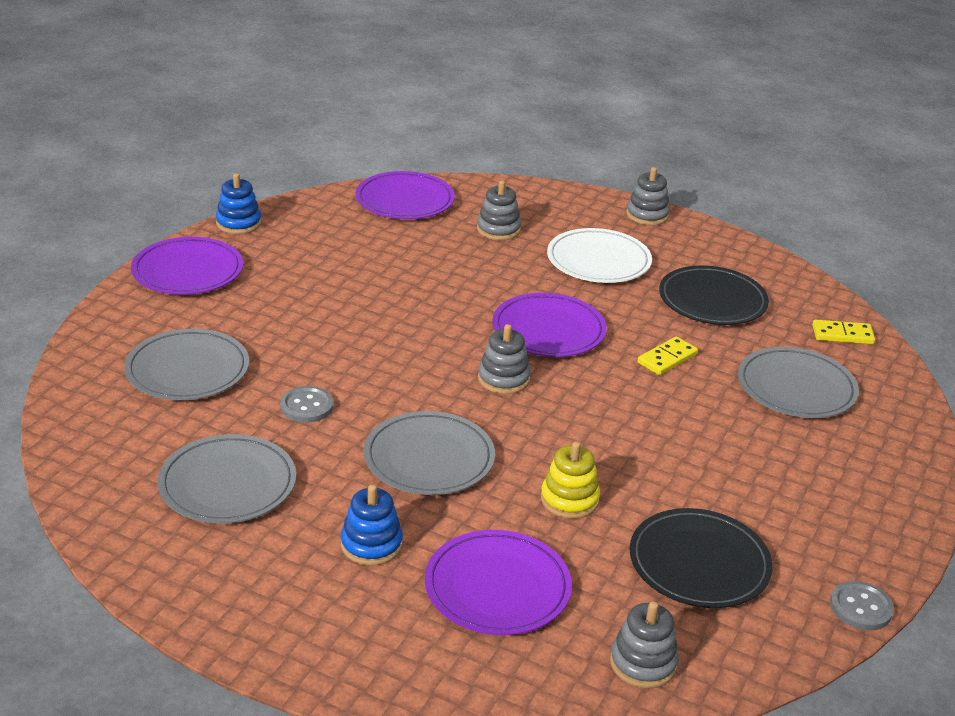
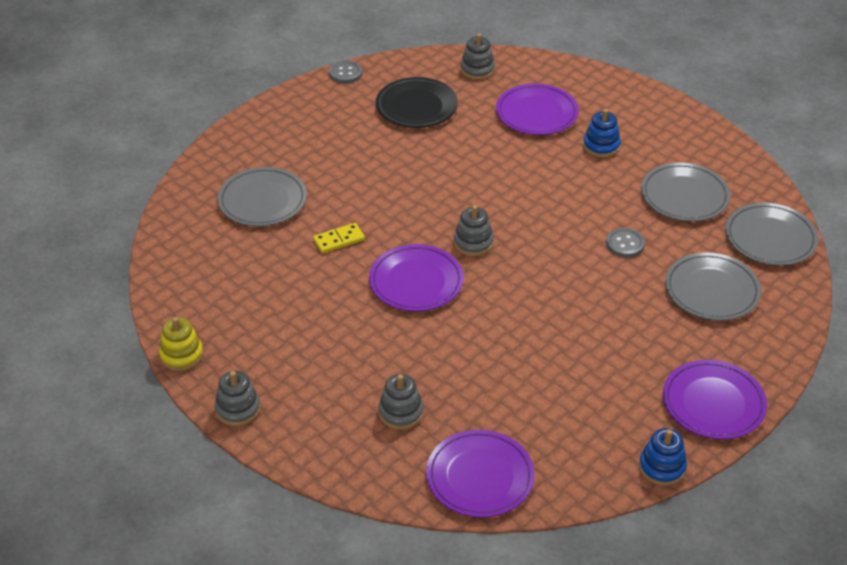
camera: 160 degrees left, 10 degrees up
grey plate [364,411,495,495] -> grey plate moved to [725,203,819,266]
yellow stacking toy [541,442,600,519] -> yellow stacking toy moved to [159,317,203,371]
white plate [547,228,652,283] -> none
black plate [659,265,769,325] -> none
yellow domino [812,320,875,344] -> none

